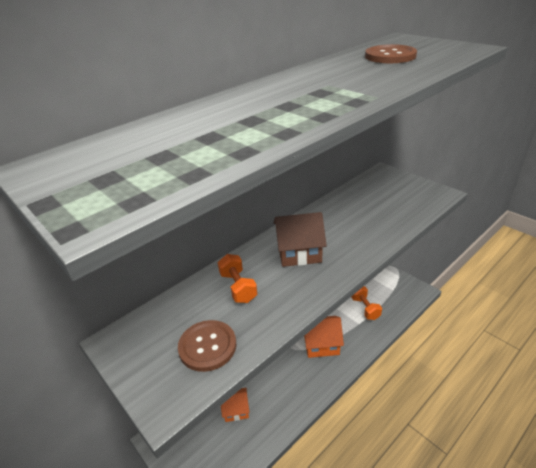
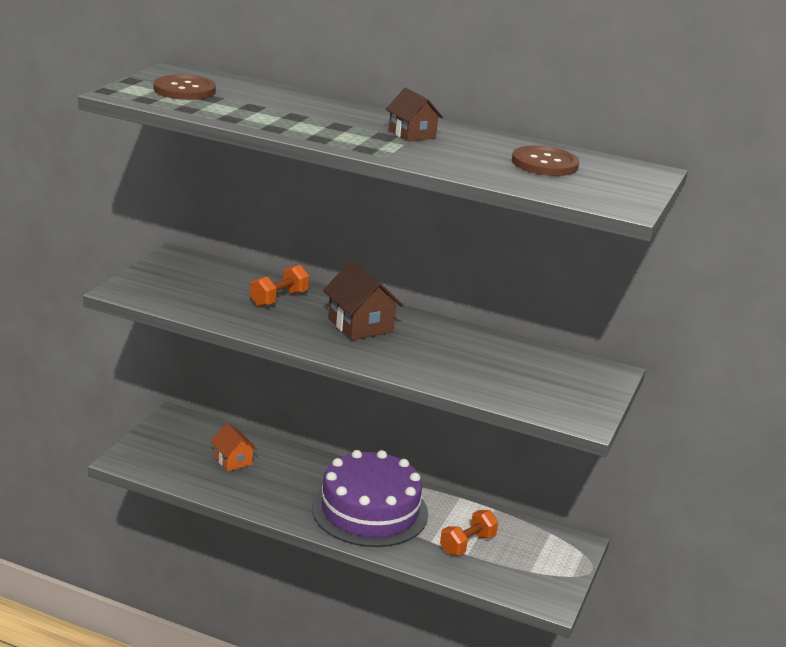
camera: 60 degrees right, 10 degrees down
brown button [178,320,236,372] -> brown button moved to [154,75,216,100]
orange house [304,316,344,358] -> purple cake [312,450,428,547]
none -> brown house [386,88,443,142]

